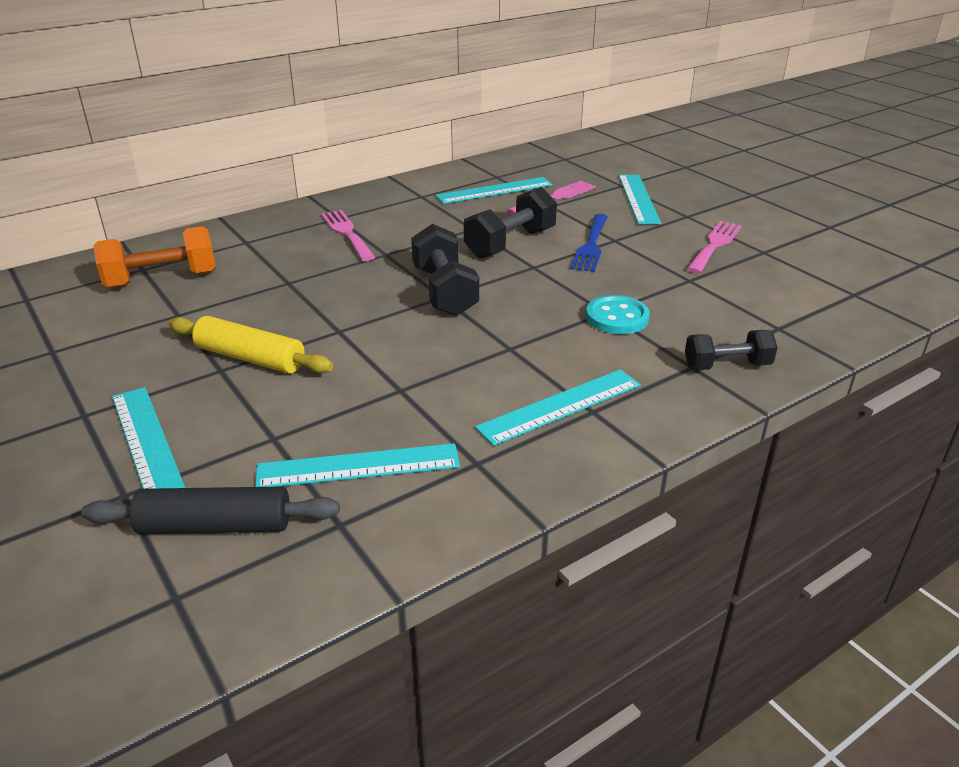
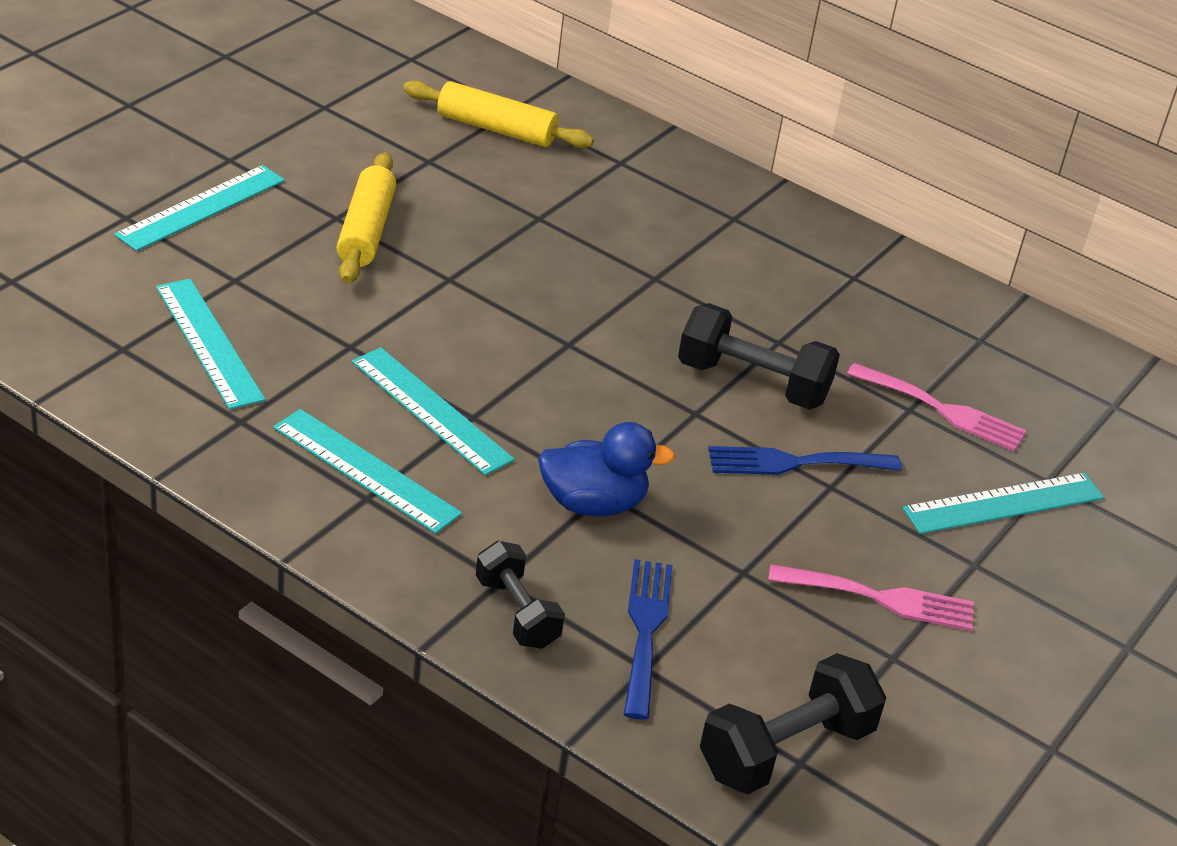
camera: 65 degrees right, 5 degrees up
black rolling pin [81,487,340,534] -> none
orange dumbbell [93,226,216,288] -> yellow rolling pin [403,80,594,148]
pink fork [321,210,376,261] -> none
black dumbbell [411,224,479,316] -> black dumbbell moved to [700,653,886,794]
turquoise ruler [435,177,553,204] -> turquoise ruler moved to [352,347,515,476]
turquoise button [586,295,650,334] -> blue duck [538,422,675,516]
none -> blue fork [624,559,673,720]

